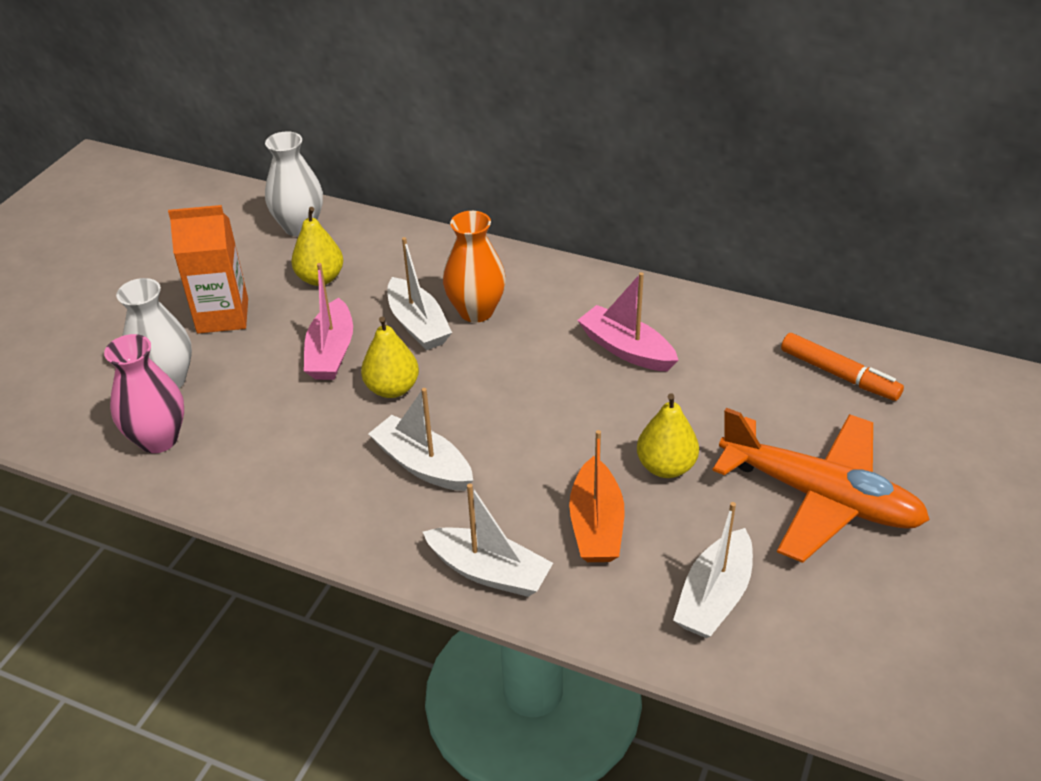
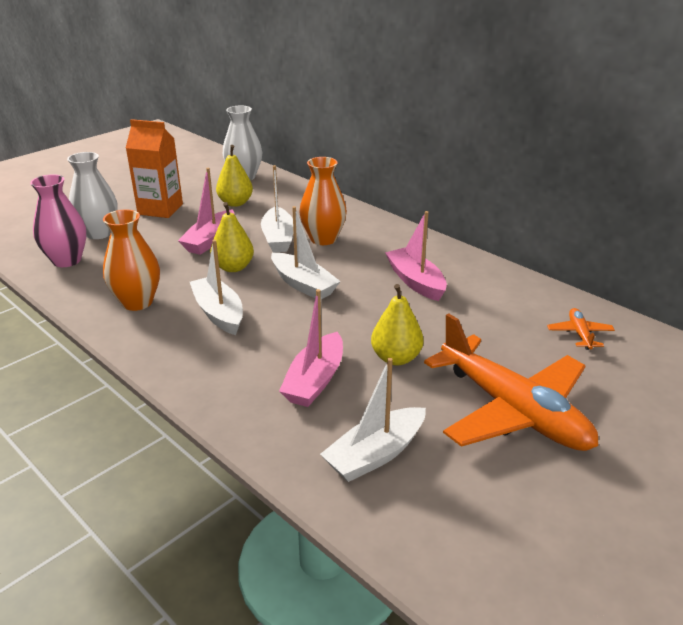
camera: 20 degrees right, 10 degrees down
white boat [423,484,553,597] -> white boat moved to [271,206,341,299]
orange boat [569,430,624,562] -> pink boat [279,289,343,407]
orange marker [781,333,904,401] -> orange plane [547,308,615,350]
none -> orange vase [103,210,160,311]

